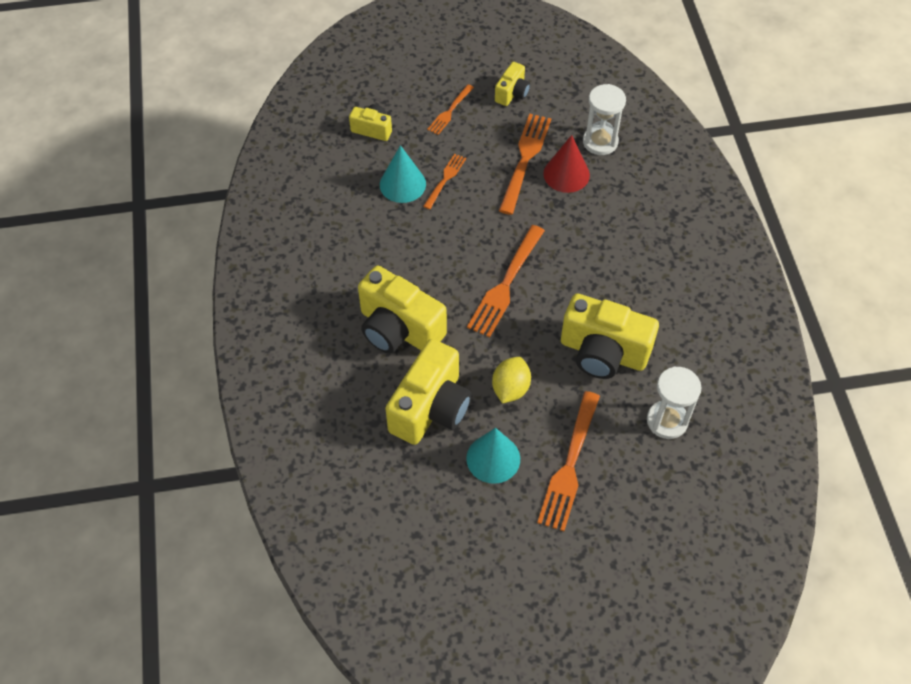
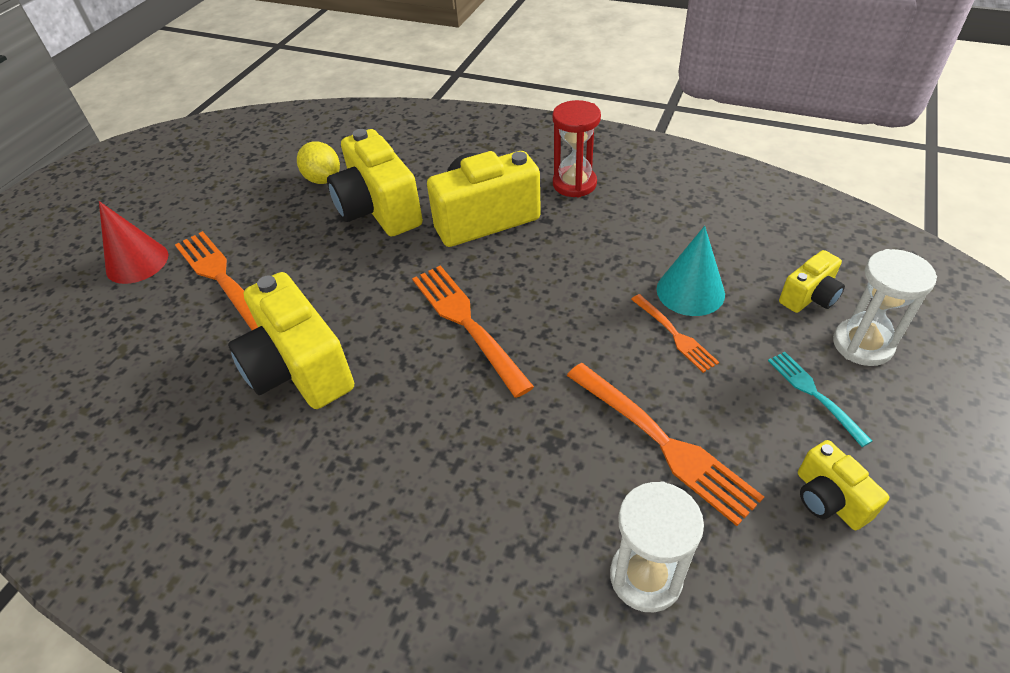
camera: 125 degrees right, 10 degrees down
orange fork [427,84,474,135] -> turquoise fork [768,352,872,447]
turquoise cone [466,428,520,484] -> none
yellow lemon [492,357,531,403] -> yellow lemon moved to [297,141,340,184]
red cone [543,135,590,193] -> red cone moved to [99,201,168,284]
yellow camera [561,293,659,379] -> yellow camera turned 90 degrees counterclockwise [228,272,354,409]
white hourglass [647,366,702,439] -> white hourglass moved to [833,249,937,366]
none -> red hourglass [553,100,601,197]

